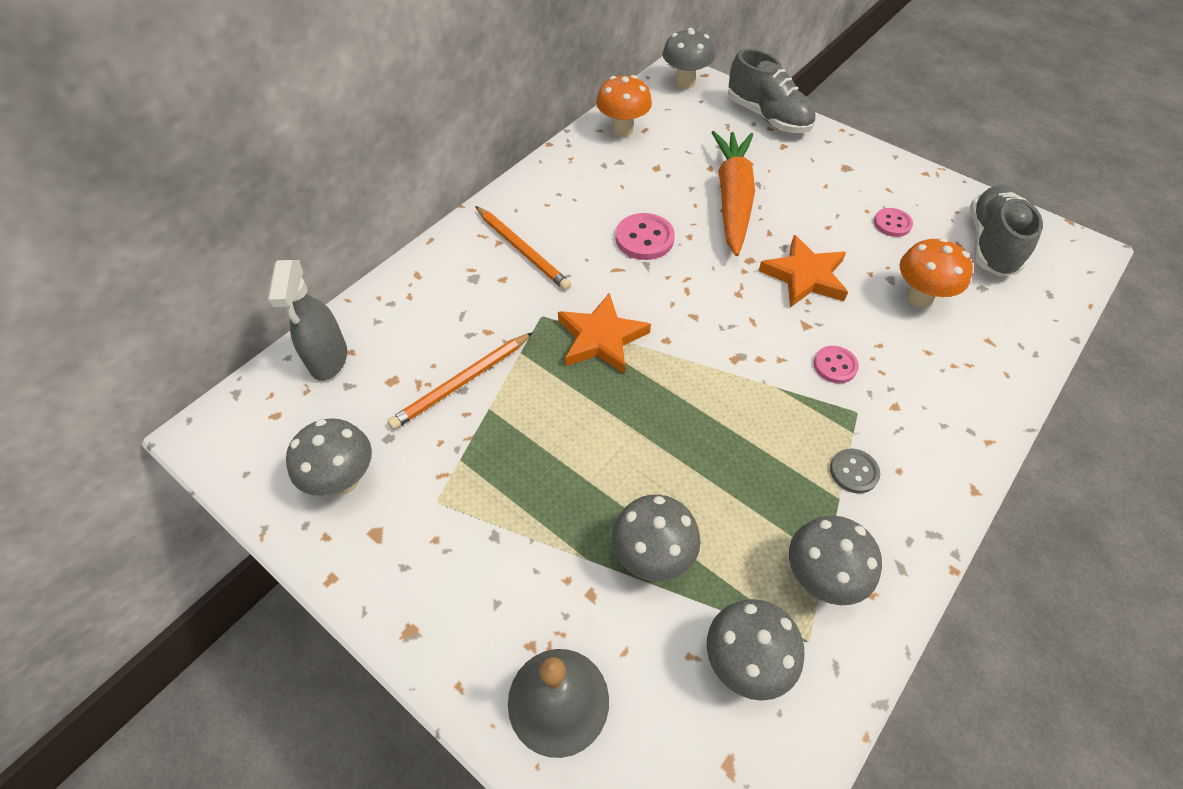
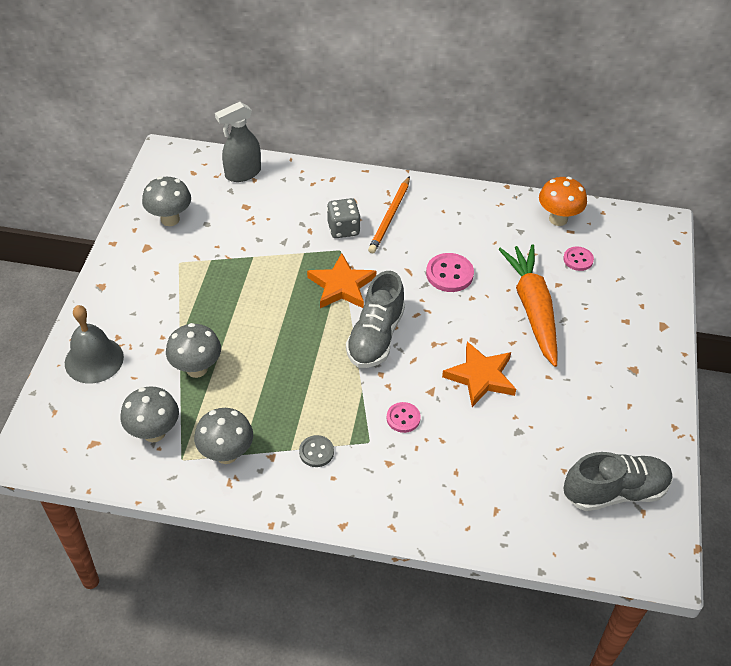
camera: 60 degrees right, 5 degrees down
orange pencil [388,332,533,430] -> none
grey mushroom [663,28,715,89] -> none
orange carrot [711,131,755,256] -> orange carrot turned 75 degrees counterclockwise [499,244,557,367]
grey shoe [728,49,815,133] -> grey shoe moved to [346,271,405,368]
pink button [874,208,913,237] -> pink button moved to [563,246,594,271]
orange mushroom [899,238,973,308] -> none
none -> grey dice [327,198,361,238]

